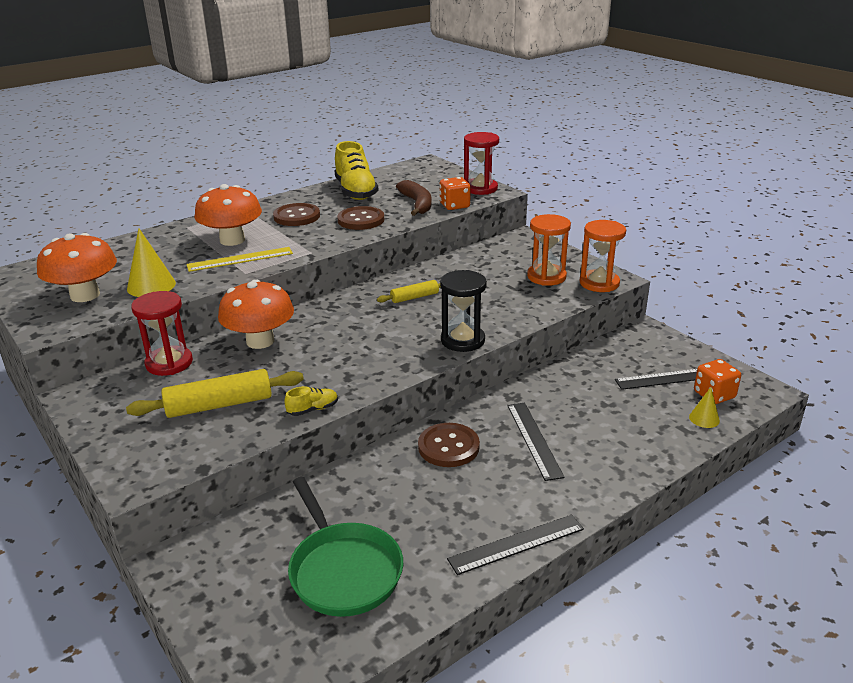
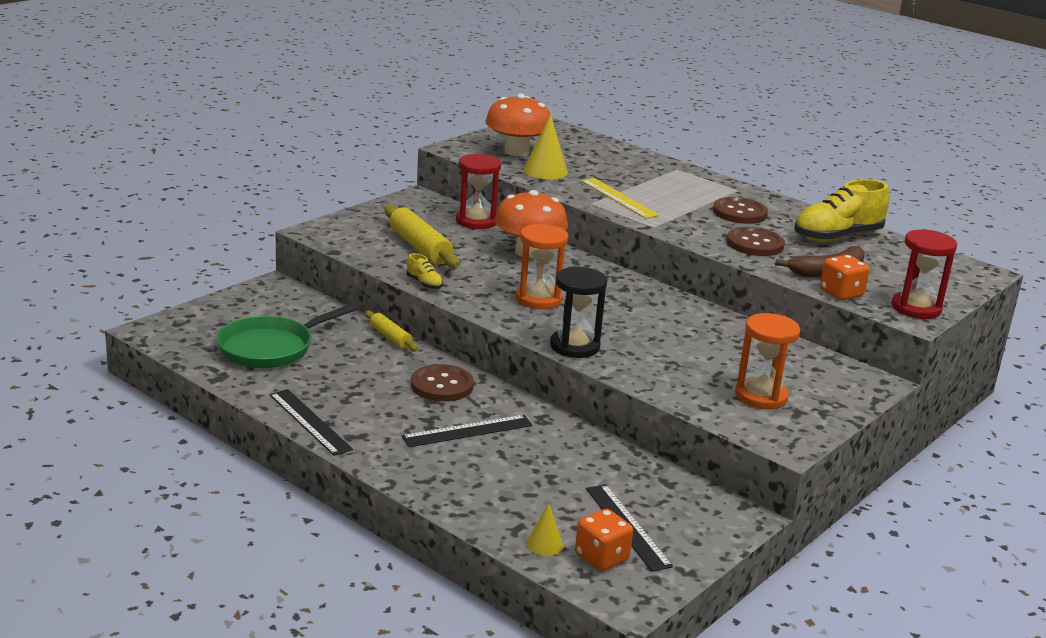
camera: 75 degrees right, 5 degrees down
orange mushroom [194,184,262,246] -> none
yellow rolling pin [377,280,441,303] -> yellow rolling pin moved to [365,311,419,352]
orange hourglass [580,220,626,292] -> orange hourglass moved to [516,224,568,309]

